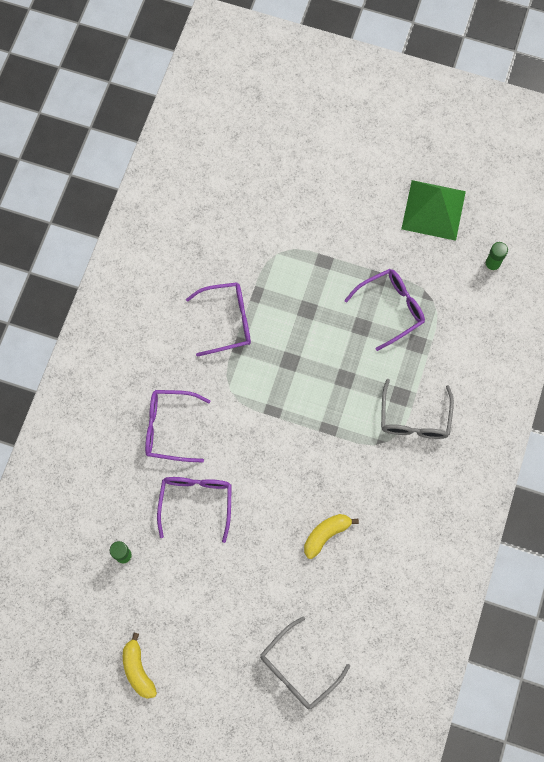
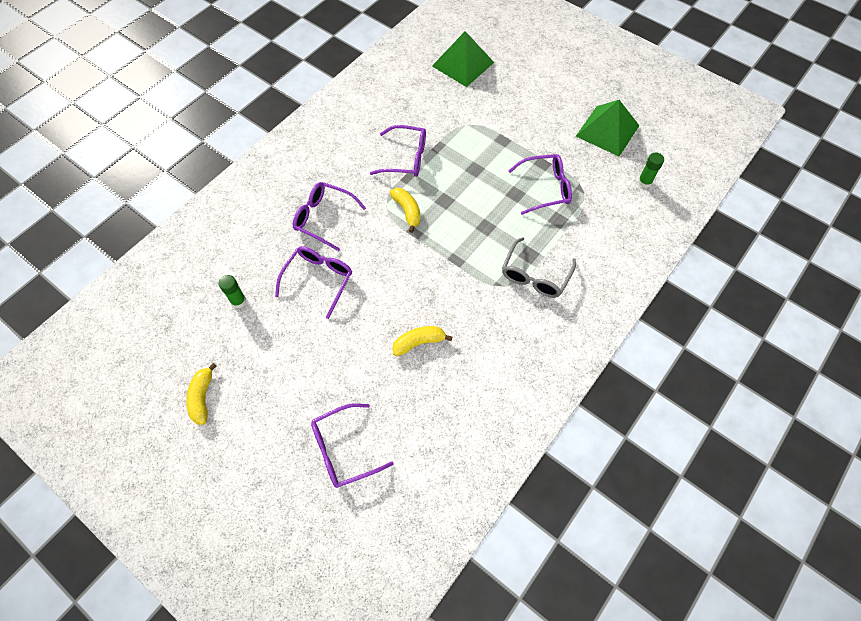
camera: 20 degrees right, 10 degrees down
grey glasses [260,617,350,709] -> purple glasses [311,403,394,488]
none -> yellow banana [389,188,421,233]
none -> green pyramid [432,31,494,87]

